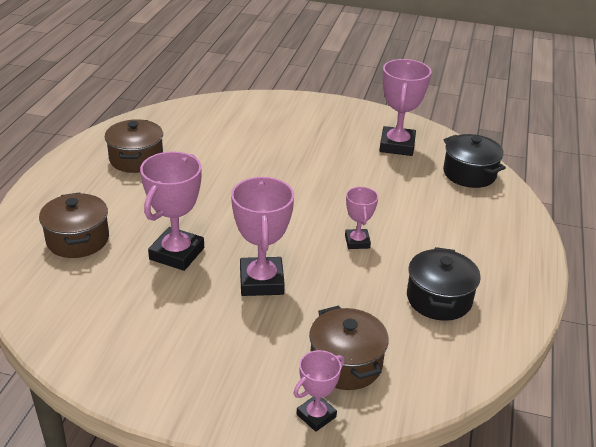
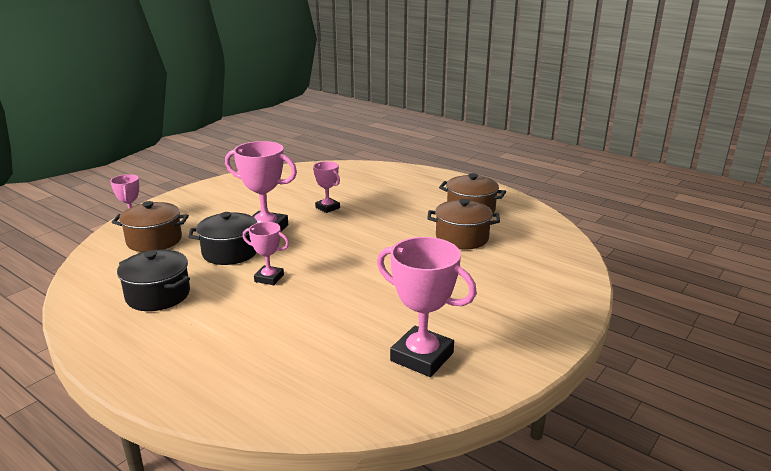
camera: 115 degrees right, 10 degrees down
brown pot [39,192,109,258] -> brown pot moved to [427,199,500,249]
pink trophy [140,151,204,271] -> pink trophy [313,161,340,213], size x0.57
black pot [443,134,506,188] -> black pot moved to [188,212,257,265]

